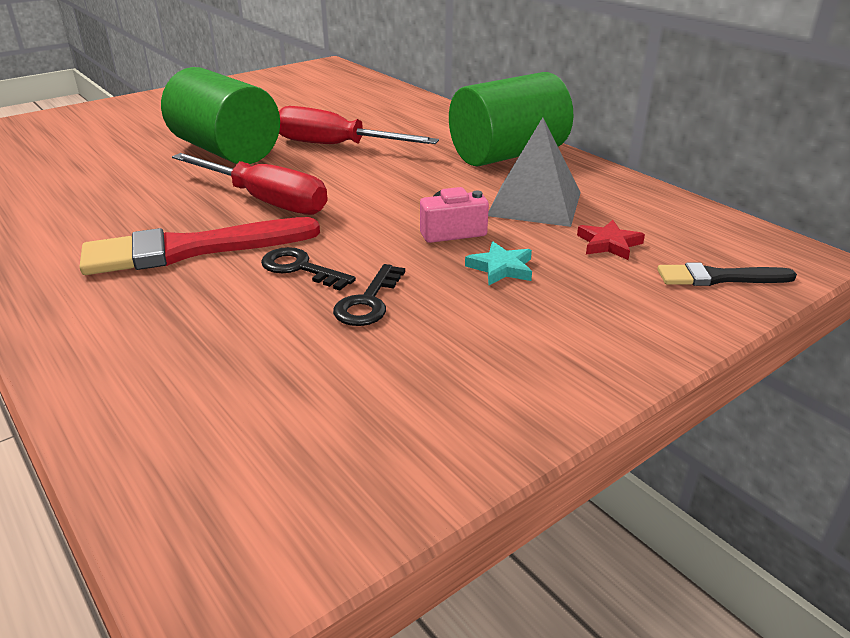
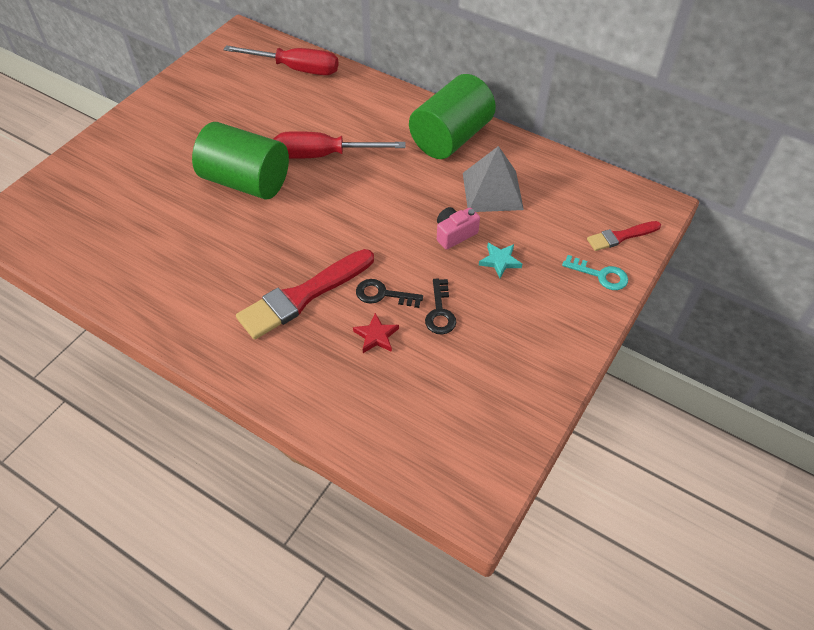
camera: 20 degrees left, 20 degrees up
red screwdriver [172,153,328,215] -> red screwdriver moved to [223,45,338,75]
red star [577,220,645,260] -> red star moved to [353,313,399,353]
black brush [657,263,797,286] -> red brush [587,221,661,251]
none -> turquoise key [562,255,628,290]

